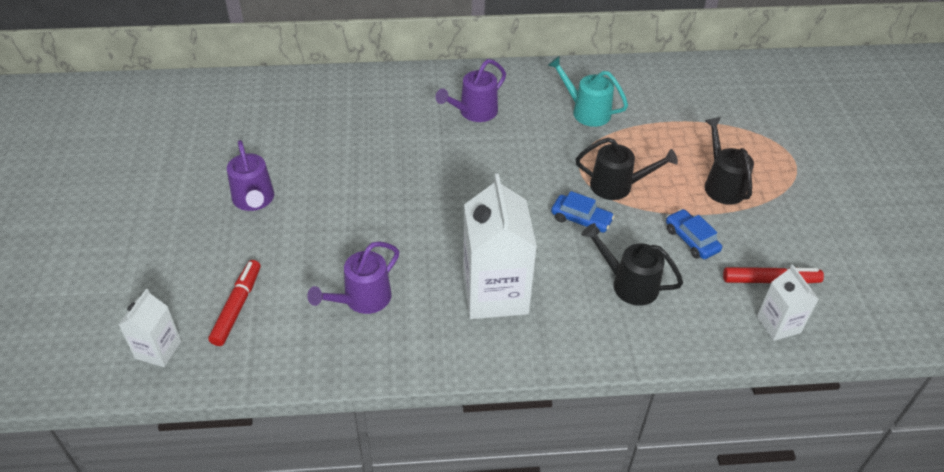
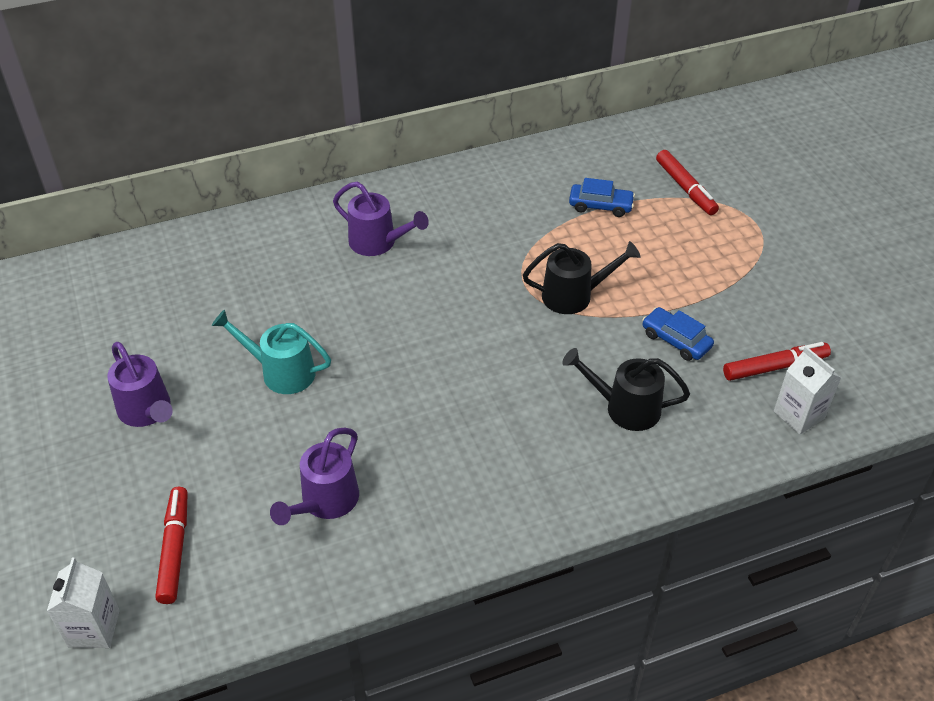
camera: 15 degrees left, 0 degrees up
purple watering can [435,59,506,122] -> purple watering can turned 90 degrees counterclockwise [333,182,429,256]
white carton [463,174,537,319] -> none
turquoise watering can [548,56,628,127] -> turquoise watering can moved to [212,310,331,394]
blue car [551,191,615,235] -> blue car moved to [569,178,635,217]
black watering can [705,117,754,205] -> none
none -> red marker [656,150,719,215]

